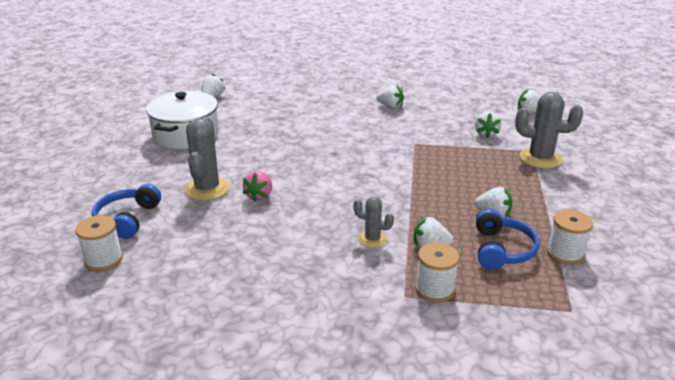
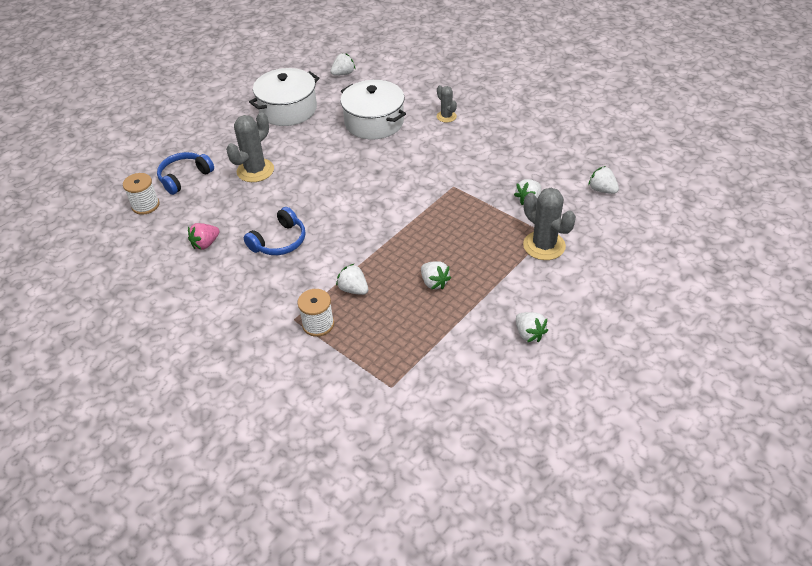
camera: 35 degrees right, 15 degrees up
pink strawberry [243,171,272,202] -> pink strawberry moved to [188,223,220,250]
grey cactus [353,197,394,247] -> grey cactus moved to [437,85,457,123]
white strawberry [377,85,404,108] -> white strawberry moved to [516,312,548,342]
blue headphones [476,209,539,270] -> blue headphones moved to [244,207,306,255]
white spool [547,209,593,265] -> none
none -> white pot [340,80,406,140]

